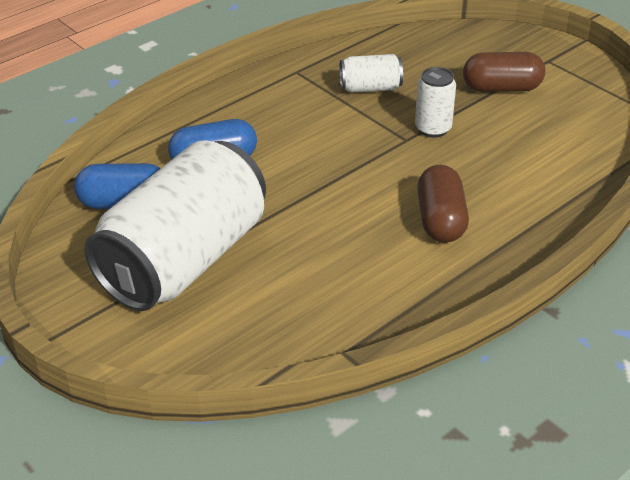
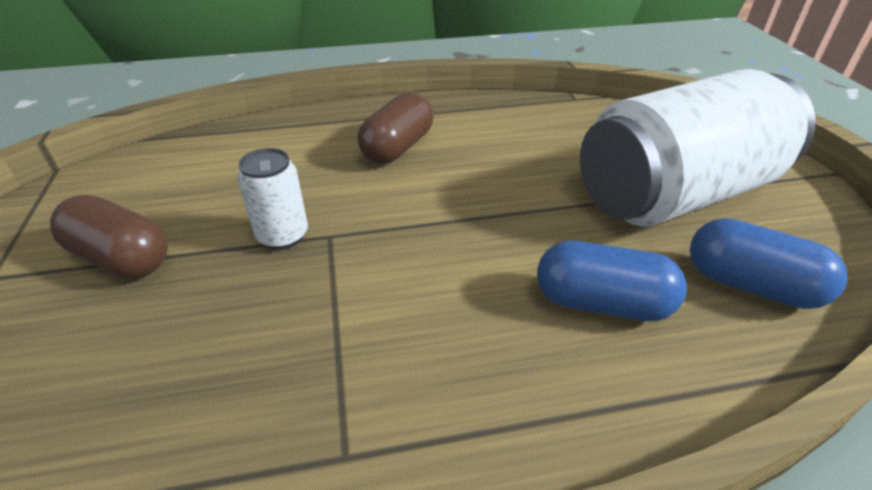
camera: 150 degrees left, 0 degrees up
white can [339,54,403,93] -> none

